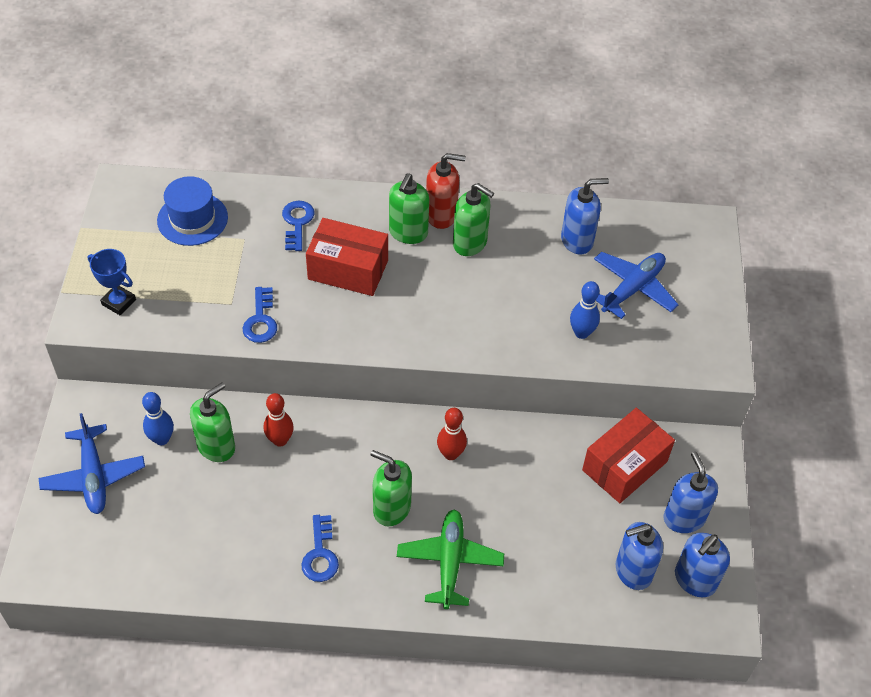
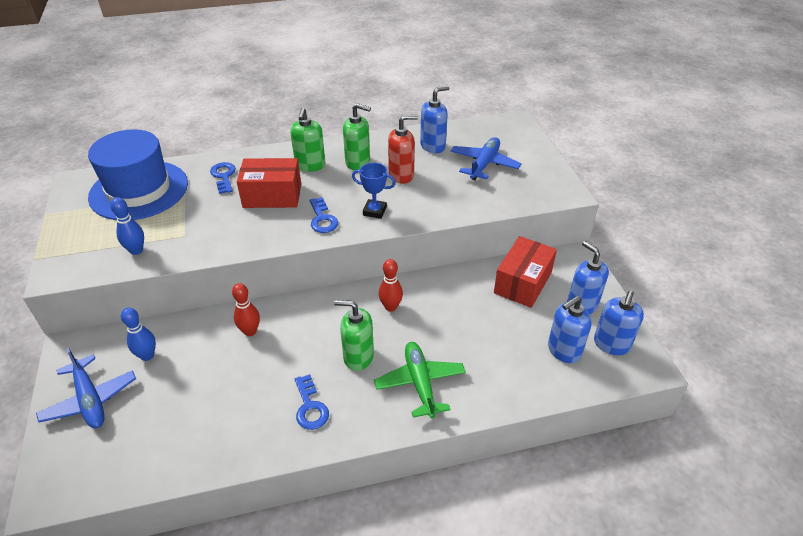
camera: 15 degrees left, 10 degrees down
blue trophy [88,249,136,315] -> blue trophy moved to [352,163,396,219]
blue hat [157,176,228,246] -> blue hat [88,129,188,220], size x1.71
green soap dispenser [190,382,235,462] -> none
blue key [243,287,277,343] -> blue key moved to [309,197,338,233]
red soap dispenser [426,153,466,229] -> red soap dispenser moved to [388,115,418,184]
blue bowling pin [570,281,600,339] -> blue bowling pin moved to [110,197,144,255]

